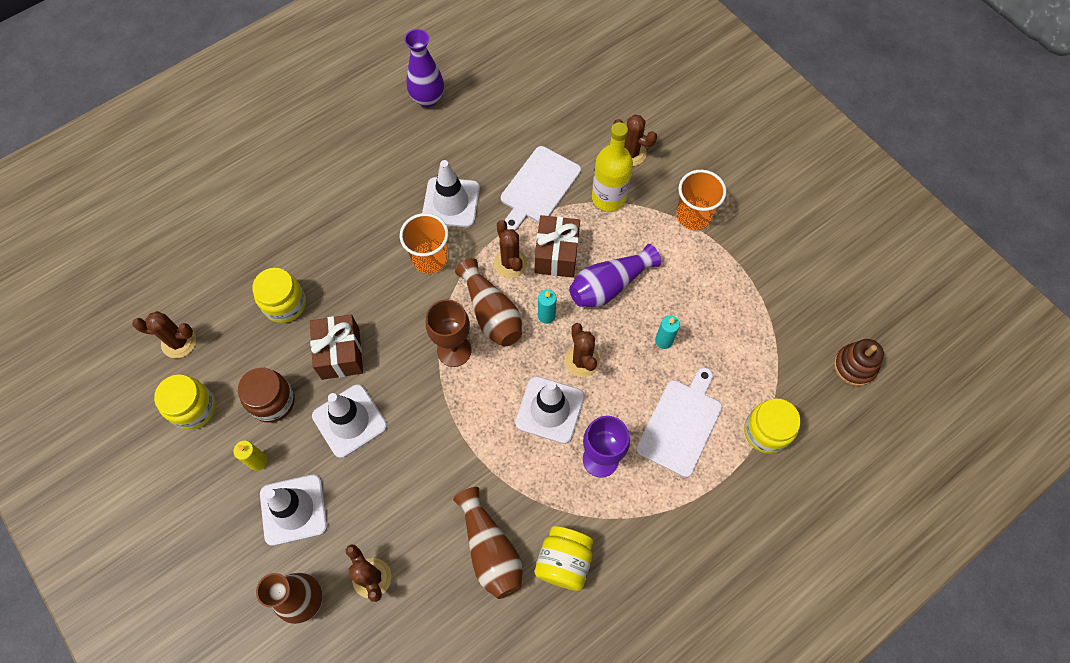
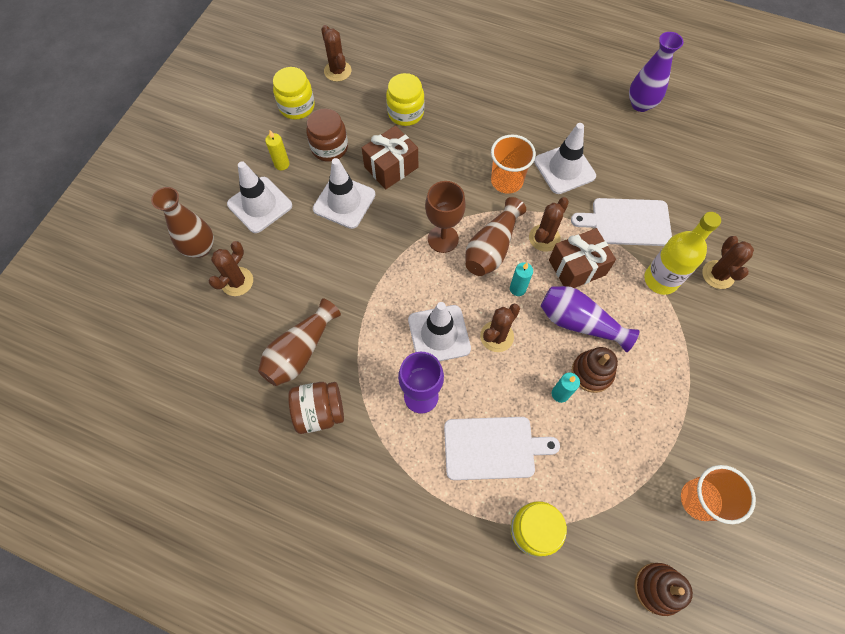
camera: 60 degrees right, 0 degrees up
yellow jar [535,526,593,591] -> brown jar [288,382,344,434]
orange cup [676,170,726,230] -> orange cup moved to [681,465,756,524]
none -> brown stacking toy [572,347,618,393]

